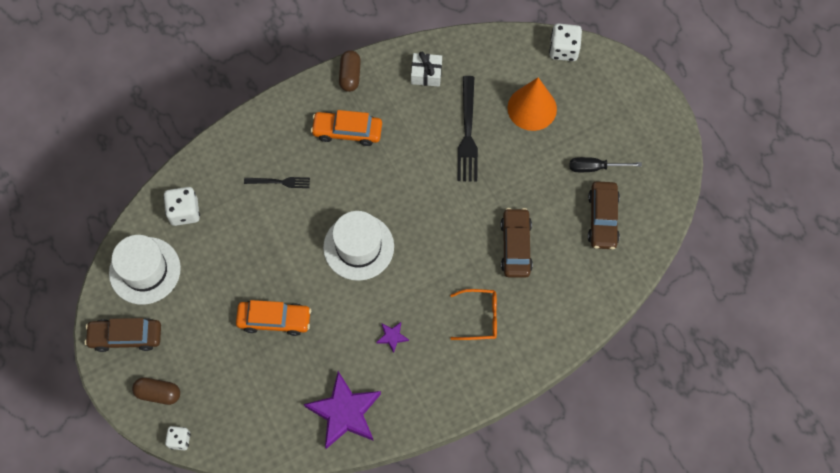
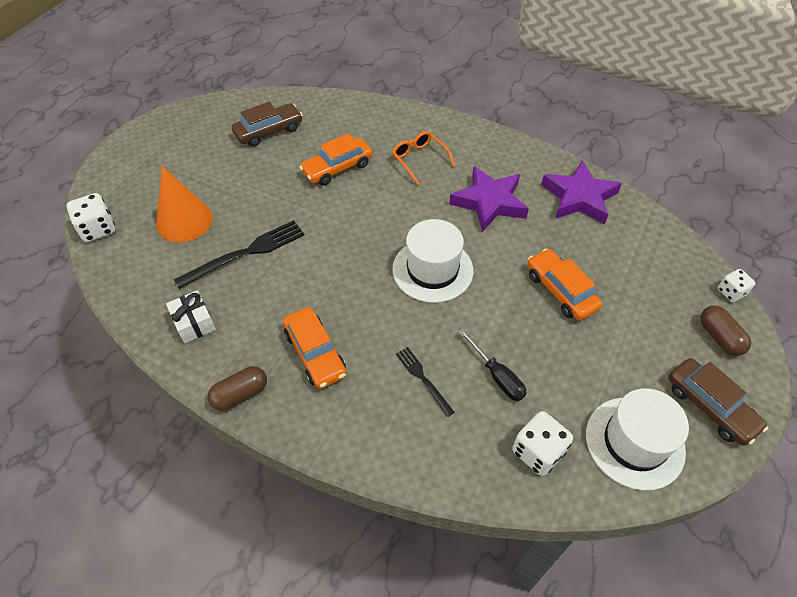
camera: 125 degrees left, 15 degrees down
purple star [377,322,409,353] -> purple star [449,166,529,232], size x2.34
brown car [501,208,533,278] -> orange car [299,133,373,185]
black screwdriver [570,157,642,172] -> black screwdriver moved to [459,329,527,401]

